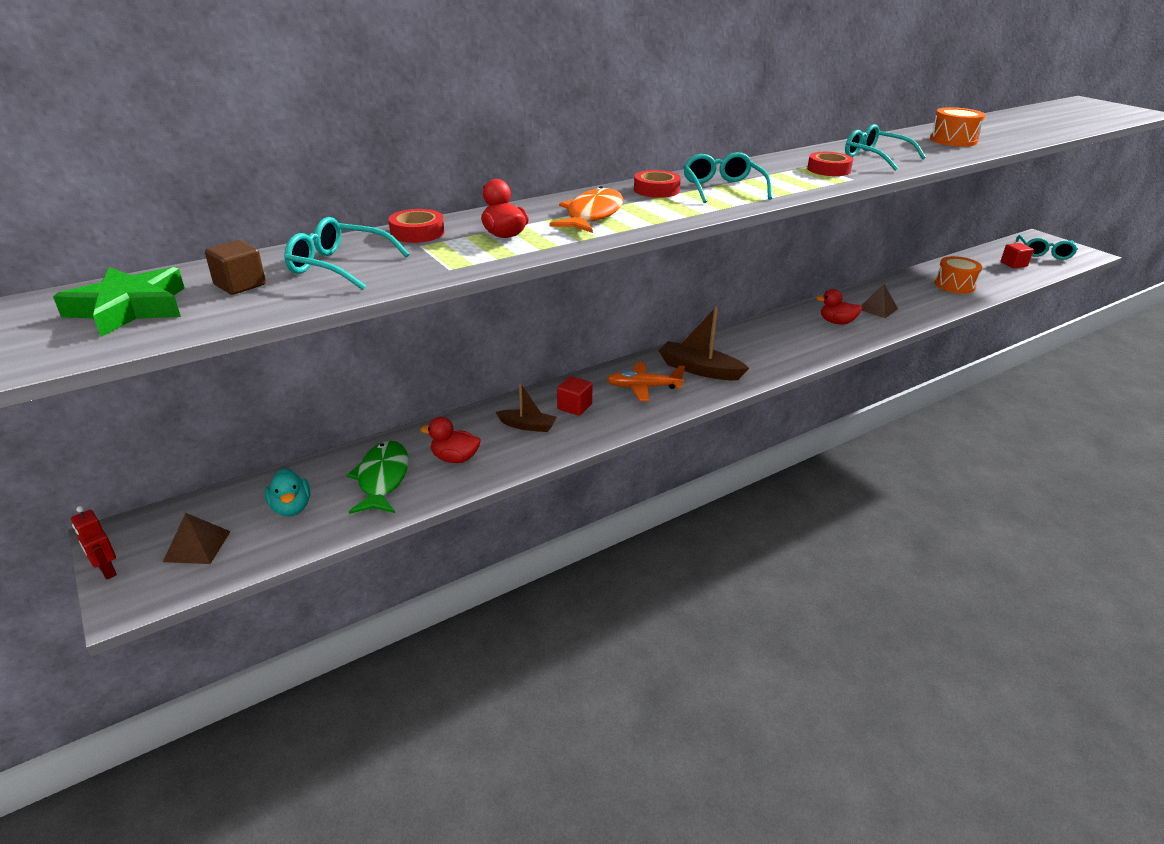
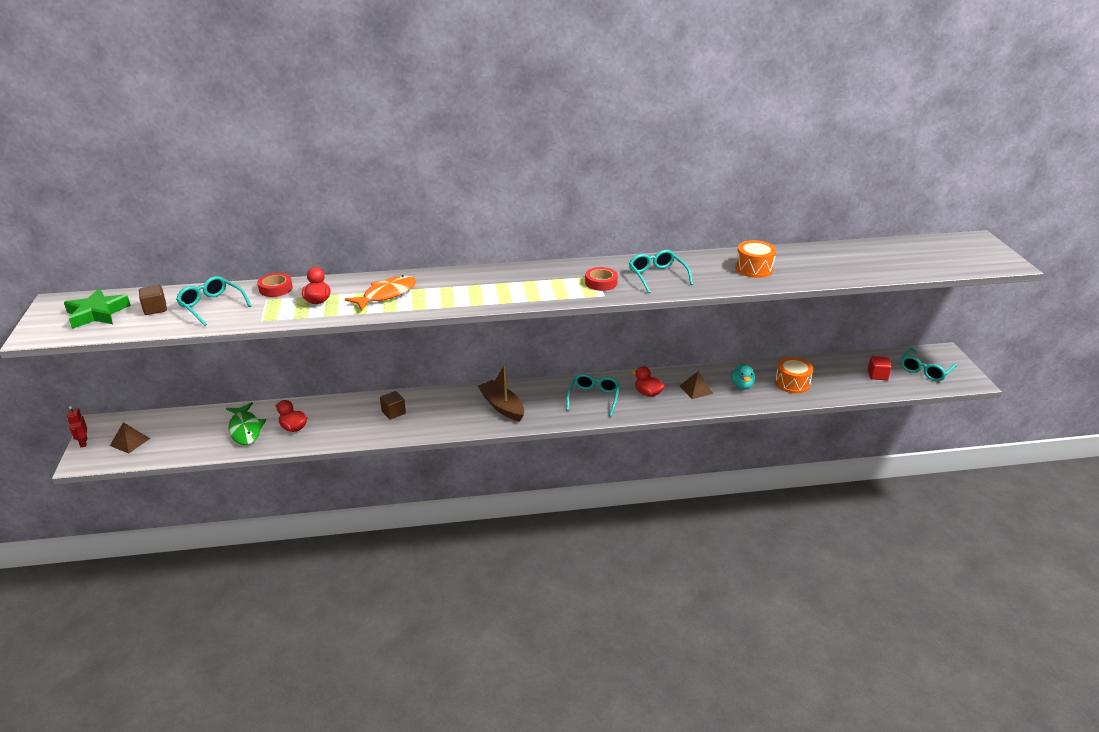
camera: 25 degrees right, 0 degrees up
turquoise duck [265,468,310,517] -> turquoise duck moved to [731,363,755,390]
green fish [346,441,409,514] -> green fish turned 135 degrees clockwise [226,402,266,445]
brown boat [495,383,557,432] -> none
red cube [557,376,593,416] -> brown cube [380,391,406,420]
orange plane [607,362,685,401] -> none
red tape [634,170,681,198] -> none
turquoise glasses [683,152,772,203] -> turquoise glasses moved to [566,374,620,416]

